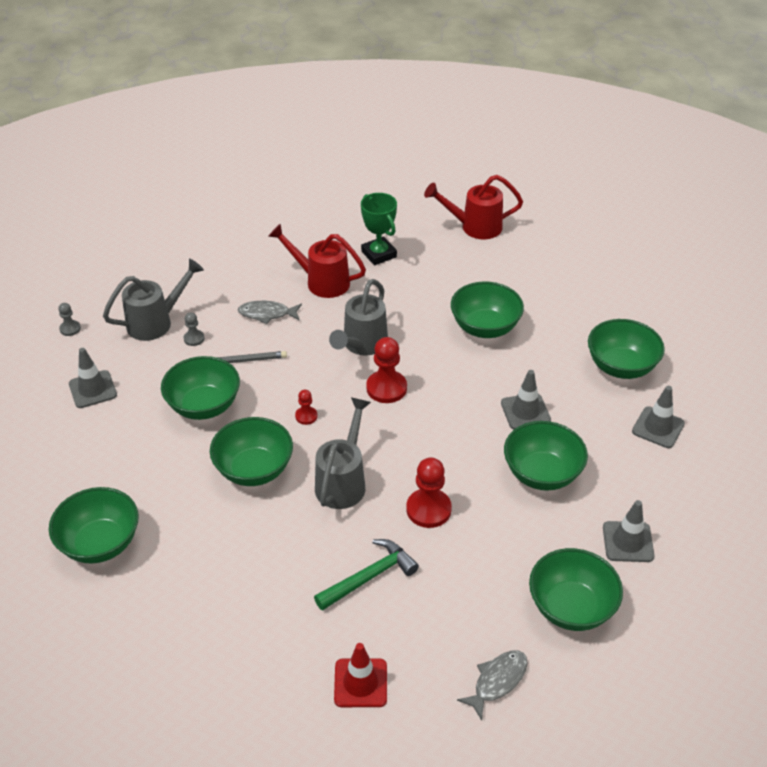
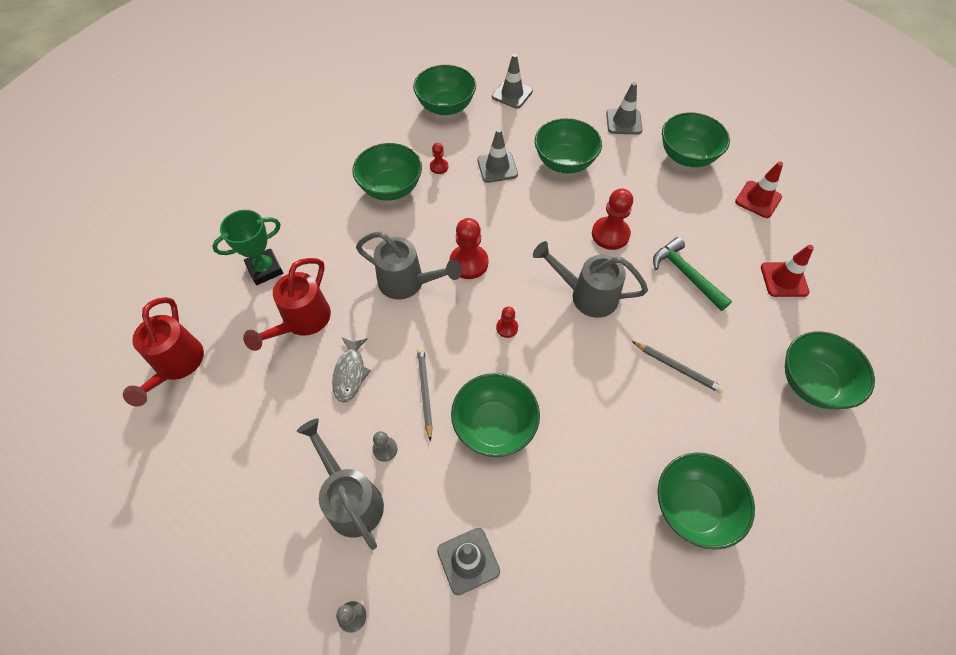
camera: 90 degrees left, 15 degrees up
green bowl [210,417,293,486] -> green bowl moved to [784,331,875,409]
red watering can [424,175,523,239] -> red watering can moved to [123,297,204,407]
grey fish [457,650,528,720] -> red traffic cone [735,162,783,218]
none -> red pawn [430,143,448,174]
none -> grey pencil [631,341,724,393]

